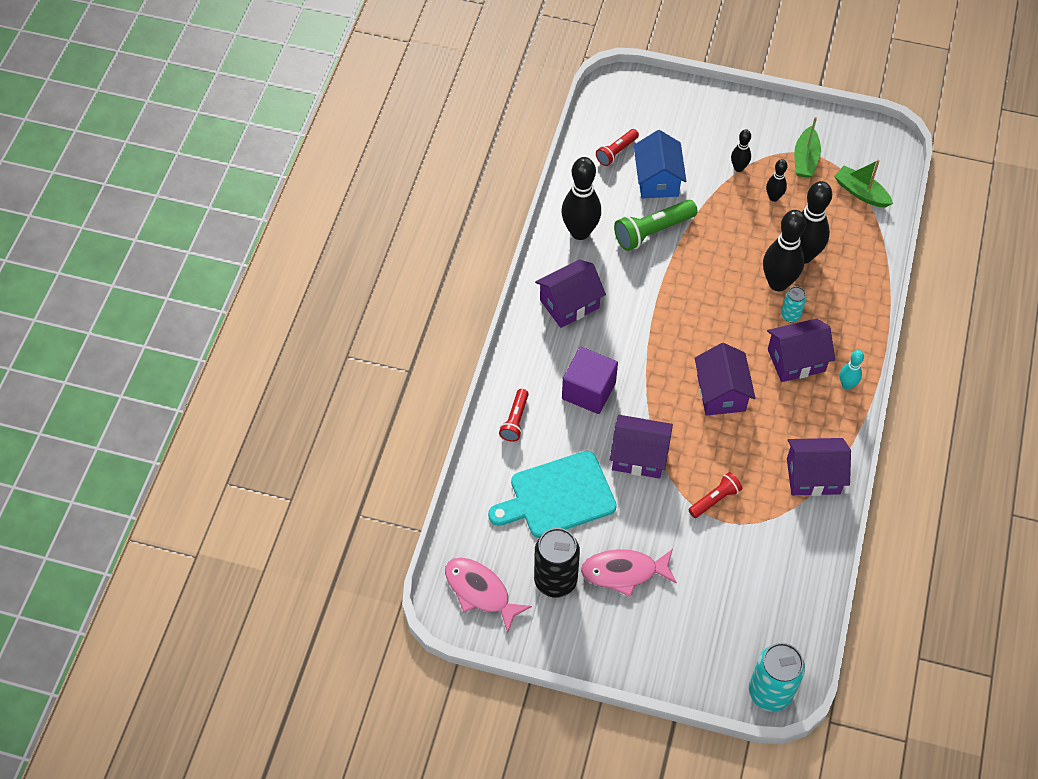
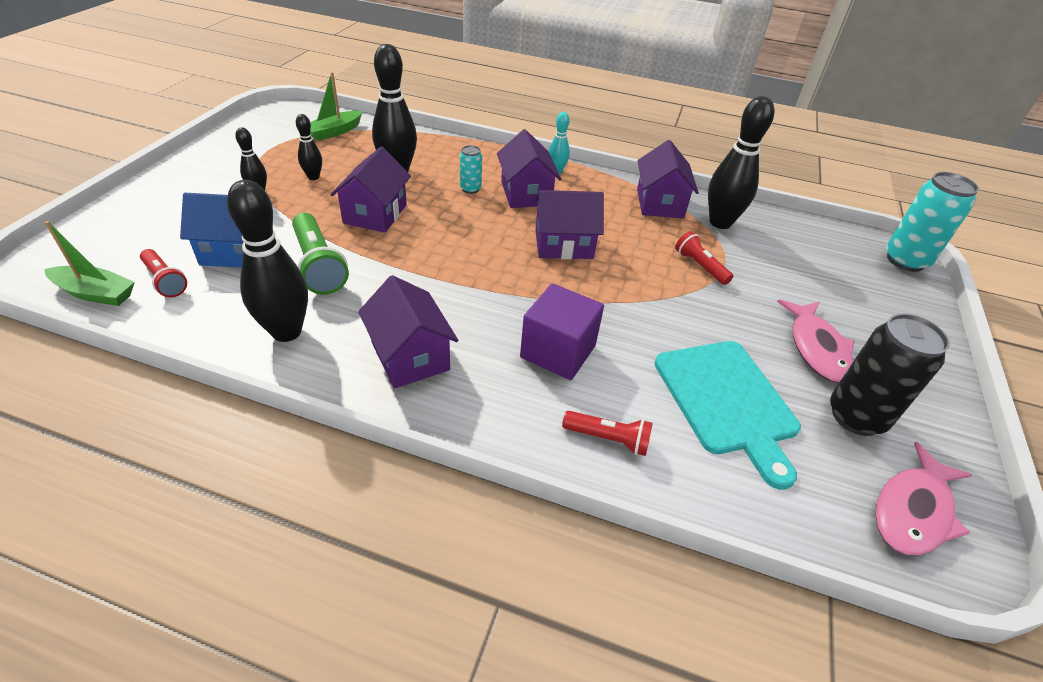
camera: 90 degrees left, 15 degrees down
purple house [610,415,673,479] -> purple house moved to [330,146,411,233]
black bowling pin [763,210,806,291] -> black bowling pin moved to [708,96,774,229]
green boat [794,117,821,178] -> green boat moved to [45,221,135,306]

